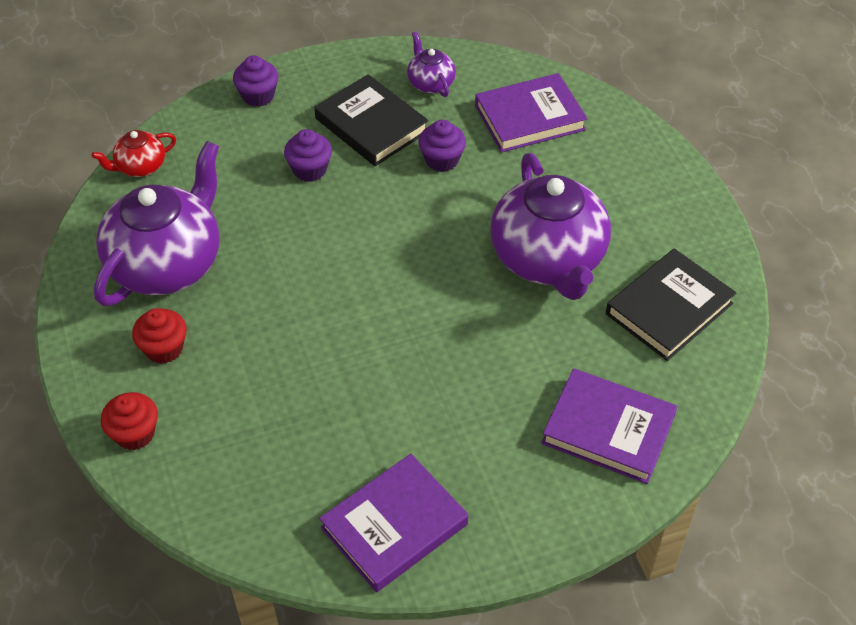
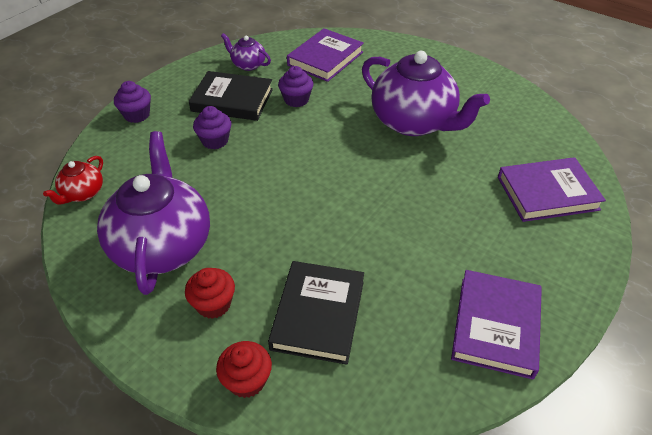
camera: 35 degrees left, 5 degrees down
black book [606,248,736,361] -> black book moved to [268,261,364,365]

